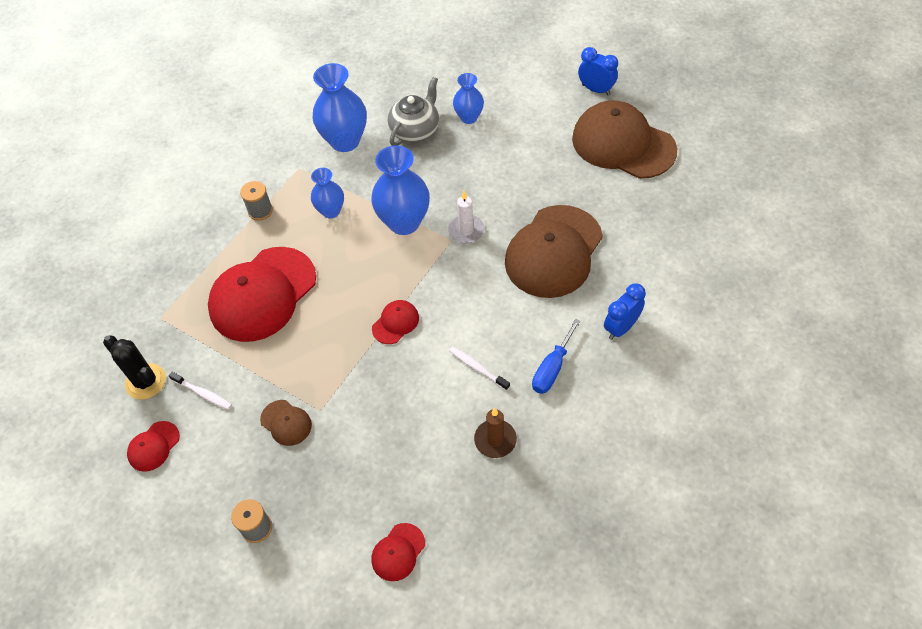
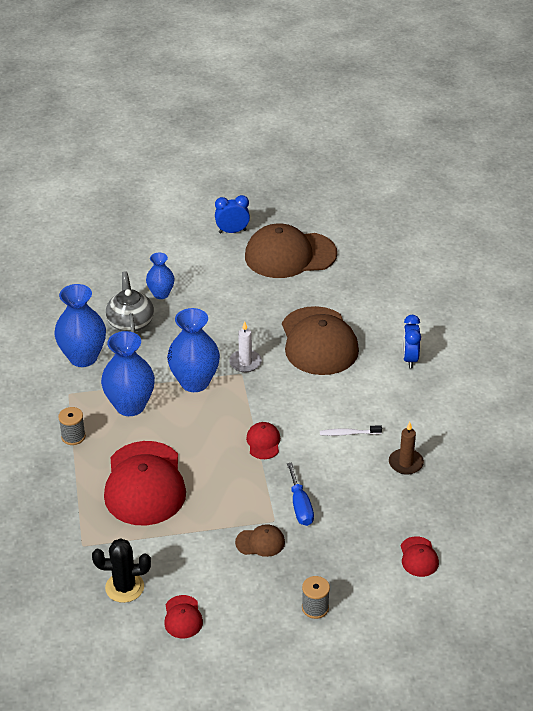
camera: 45 degrees left, 15 degrees down
white toothbrush [169,372,232,410] -> none
blue vase [311,168,344,218] -> blue vase [101,331,155,416], size x1.70
blue screwdriver [532,319,581,394] -> blue screwdriver moved to [287,463,314,526]

